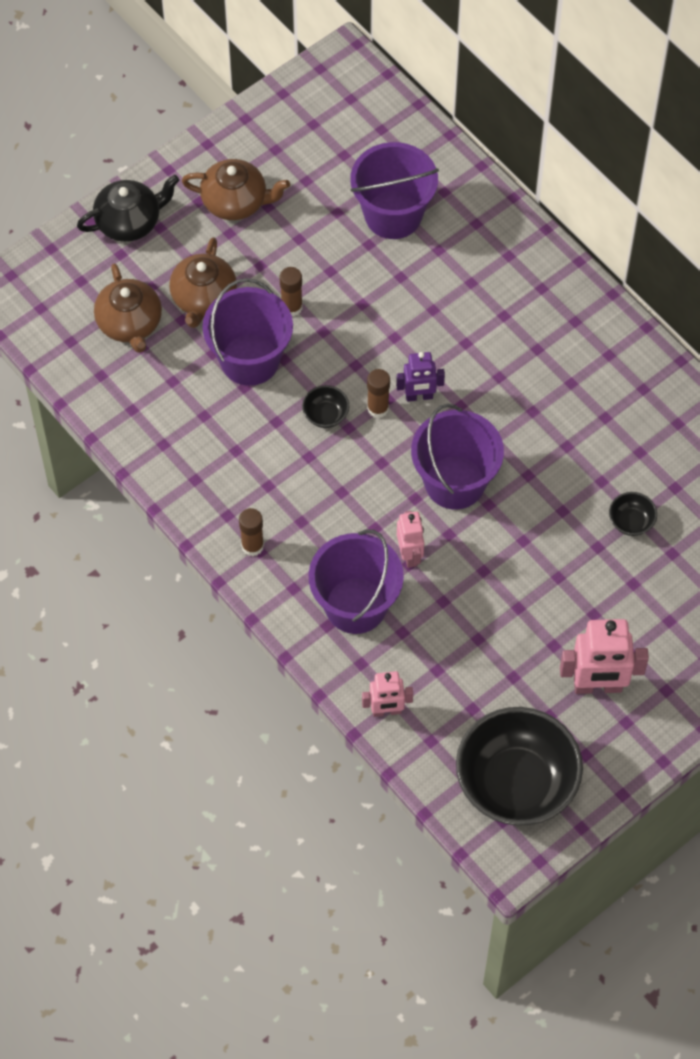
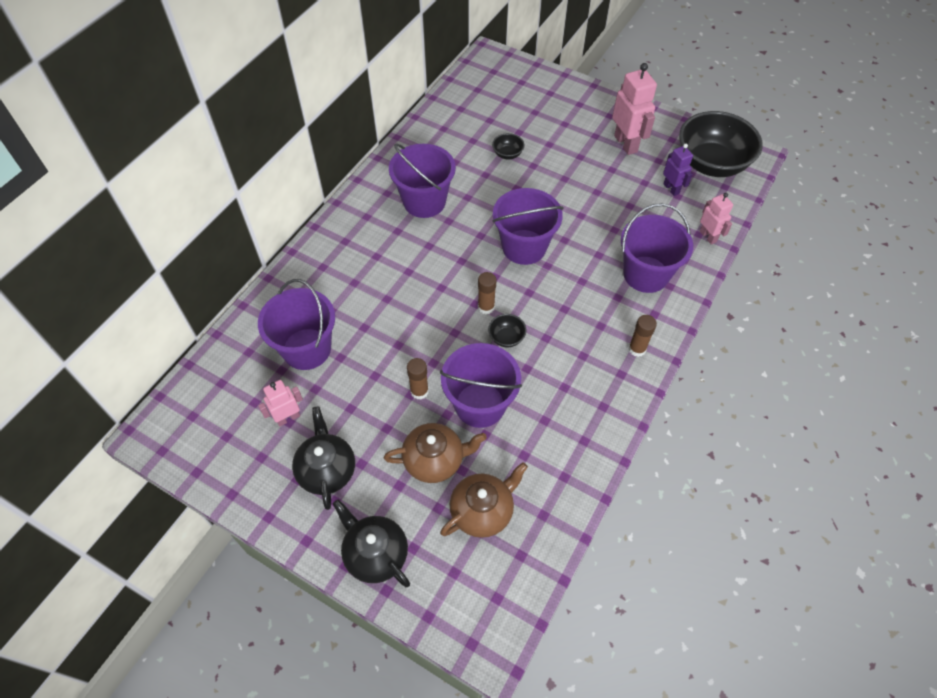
camera: 110 degrees left, 5 degrees down
brown teapot [182,159,290,220] -> black teapot [292,406,355,510]
purple robot [396,352,445,402] -> purple robot moved to [663,144,693,196]
pink robot [397,511,424,568] -> pink robot moved to [258,380,303,427]
none -> purple bucket [389,143,456,218]

